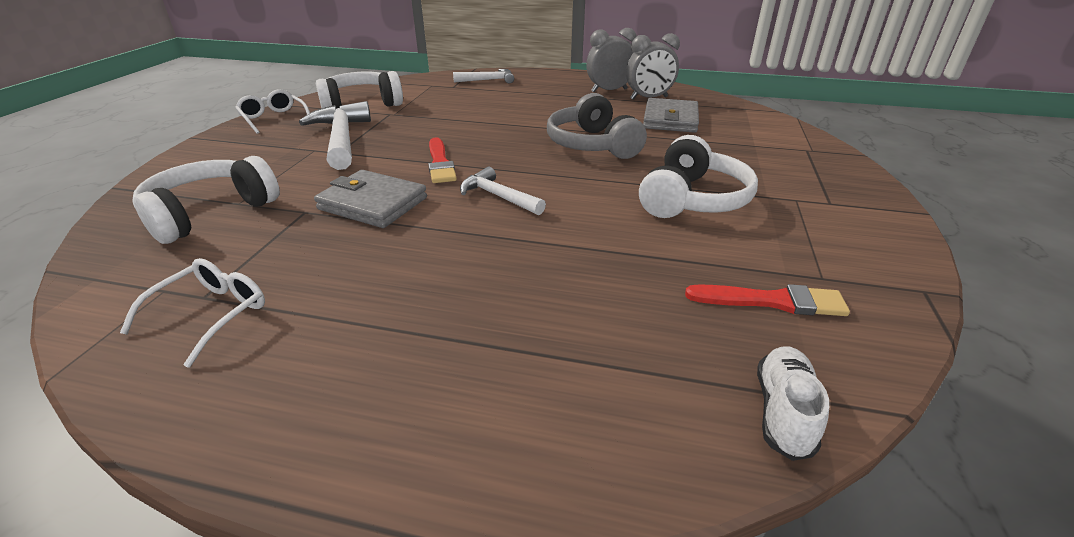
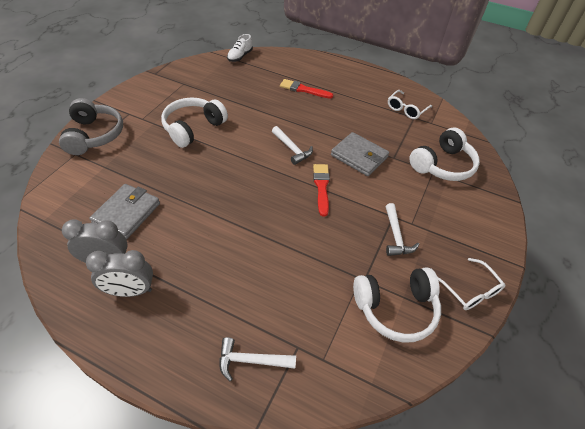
camera: 170 degrees left, 15 degrees up
white hammer [299,101,371,170] -> white hammer [386,203,419,256], size x0.60
grey headphones [547,93,647,159] -> grey headphones moved to [59,98,123,155]
red brush [685,284,850,316] -> red brush moved to [280,79,333,99]

